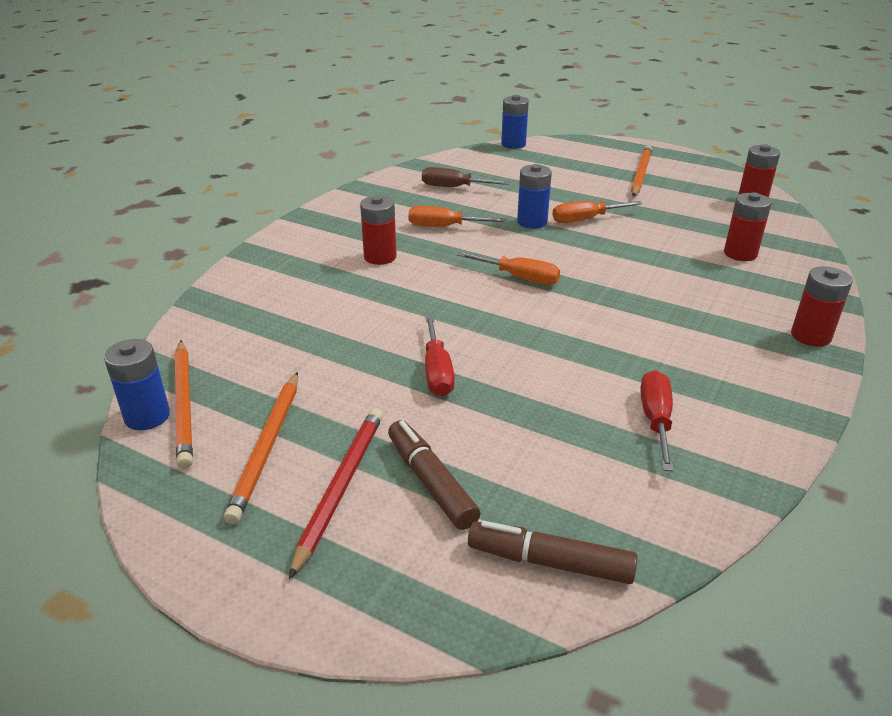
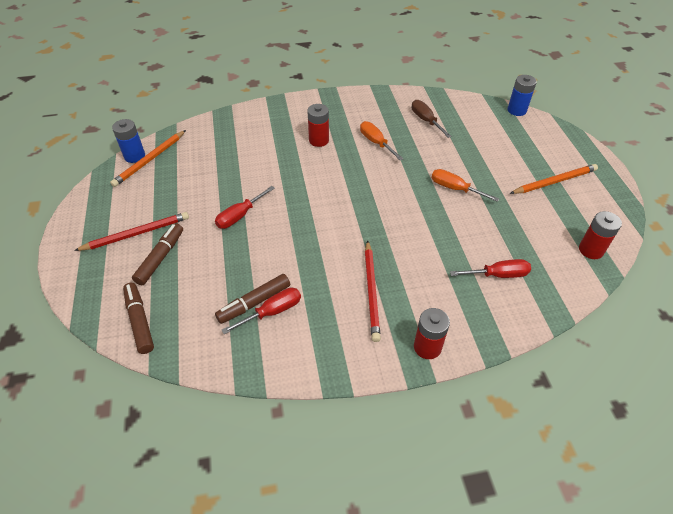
camera: 50 degrees right, 15 degrees up
orange pencil [224,372,298,524] -> none
orange screwdriver [457,252,560,285] -> none
blue battery [517,164,552,229] -> none
red battery [724,193,772,261] -> red screwdriver [450,259,531,278]
none -> brown marker [215,274,290,324]
none -> red pencil [365,240,381,342]

